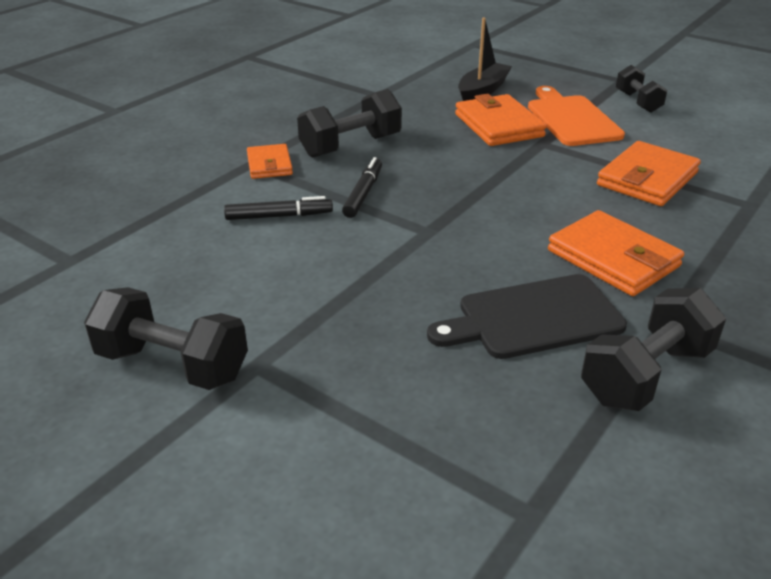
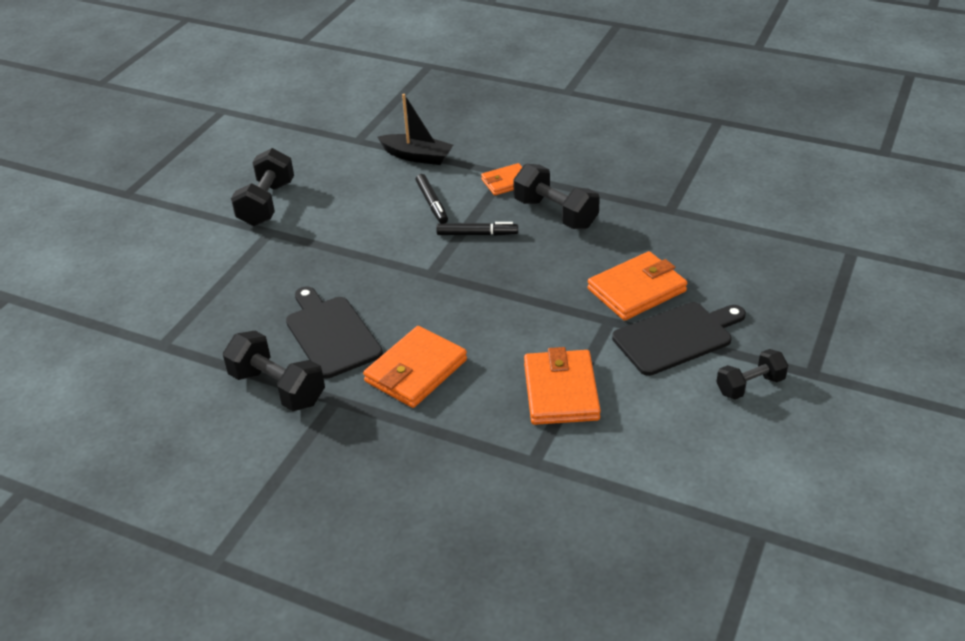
camera: 80 degrees right, 5 degrees up
black boat [458,18,512,101] -> black boat moved to [377,94,453,165]
orange cutting board [528,86,625,146] -> black cutting board [612,302,746,376]
orange wallet [597,141,701,206] -> orange wallet turned 60 degrees clockwise [524,347,601,425]

